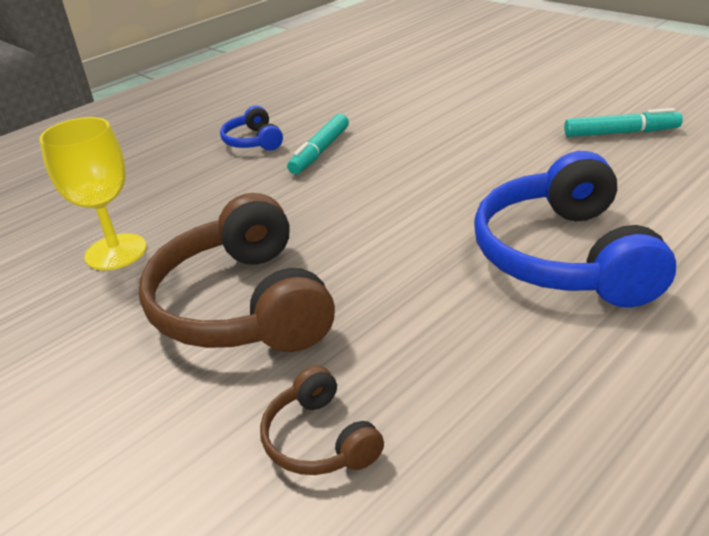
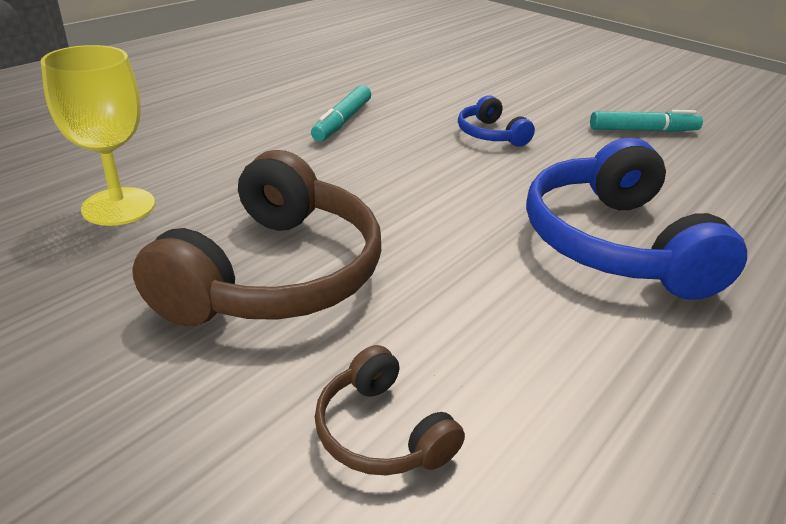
camera: 10 degrees left, 0 degrees up
brown headphones [139,193,335,352] -> brown headphones turned 135 degrees counterclockwise [132,150,381,326]
blue headphones [220,106,283,150] -> blue headphones moved to [458,95,535,147]

